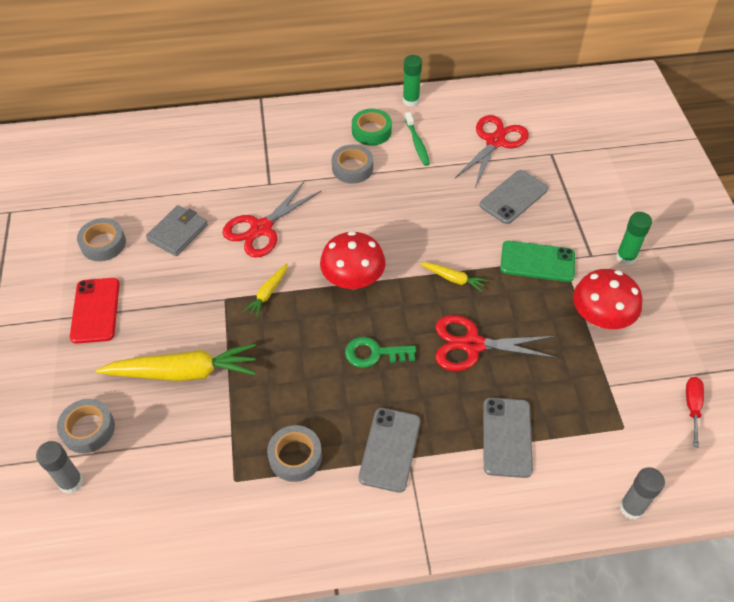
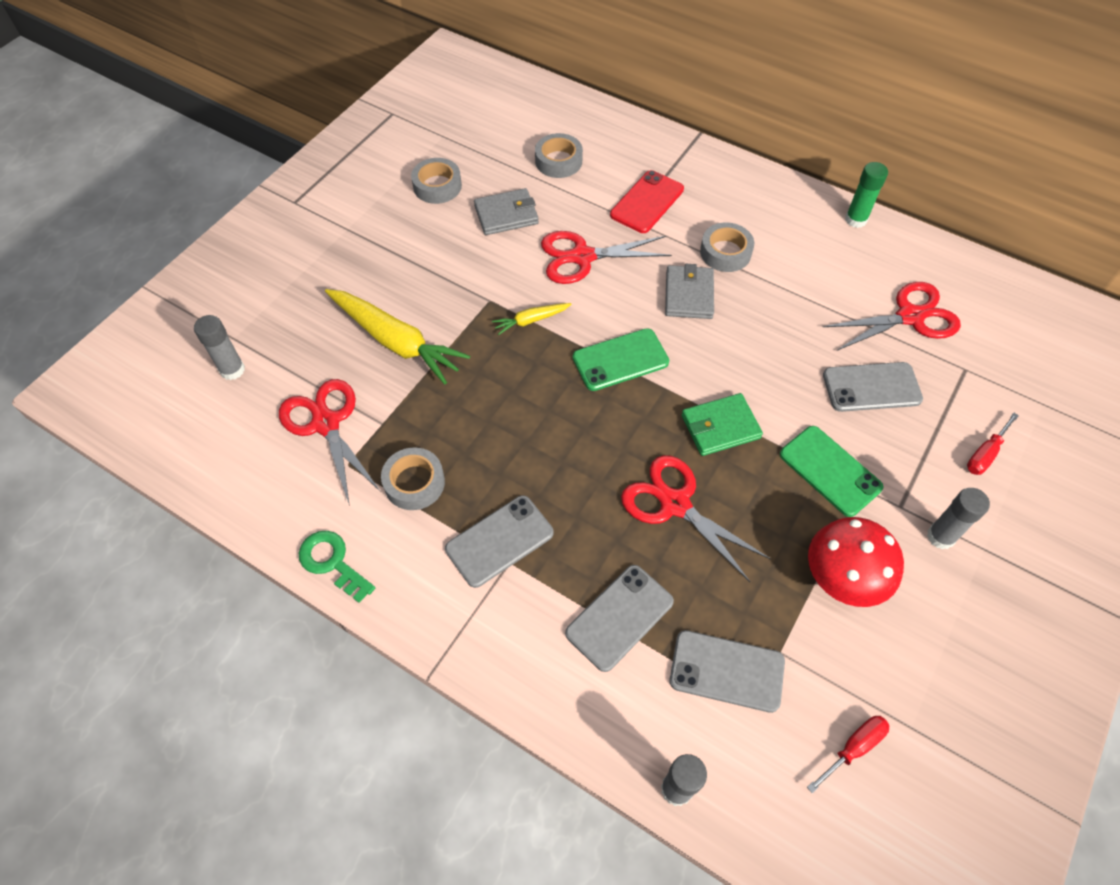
camera: 40 degrees right, 5 degrees up
grey tape [57,399,115,453] -> grey tape moved to [535,133,583,178]
red phone [70,278,120,344] -> red phone moved to [610,170,684,233]
red mushroom [320,231,386,289] -> green phone [573,328,669,391]
green key [345,337,416,368] -> green key moved to [299,531,375,603]
green tape [352,109,392,146] -> none
green toothbrush [405,112,430,166] -> none
yellow carrot [420,262,488,292] -> green wallet [682,393,763,456]
green glue stick [616,212,652,265] -> grey glue stick [927,488,990,549]
none -> red scissors [279,379,381,506]
none -> grey wallet [665,264,714,319]
none -> grey phone [670,630,785,713]
none -> red screwdriver [967,413,1019,475]

